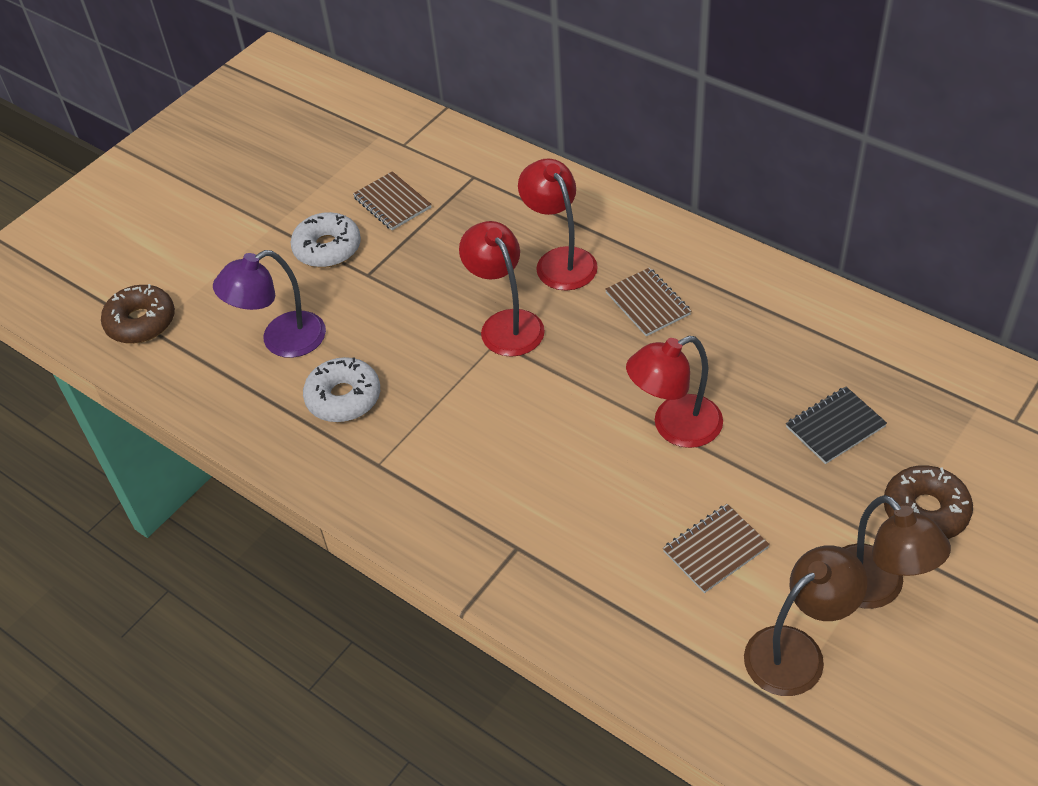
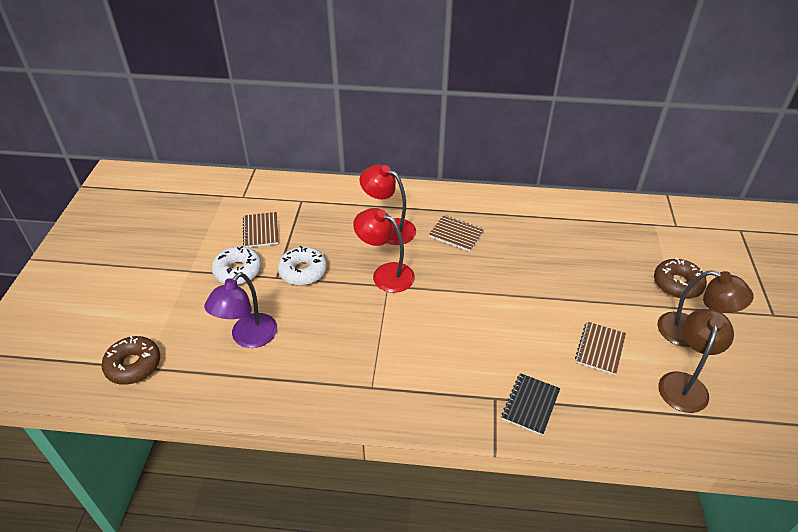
camera: 35 degrees left, 5 degrees down
white donut [303,357,380,422] -> white donut moved to [278,246,327,286]
brown notebook [353,171,432,230] -> brown notebook turned 60 degrees clockwise [243,212,279,247]
red lamp [626,336,723,448] -> none
black notebook [786,387,887,464] -> black notebook moved to [501,373,560,435]

